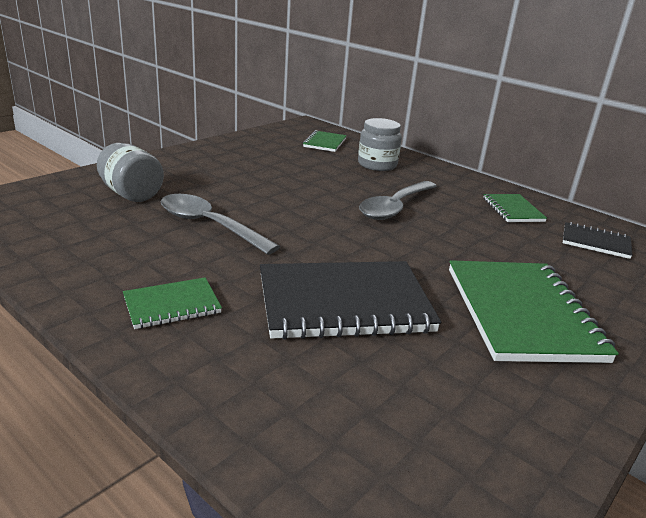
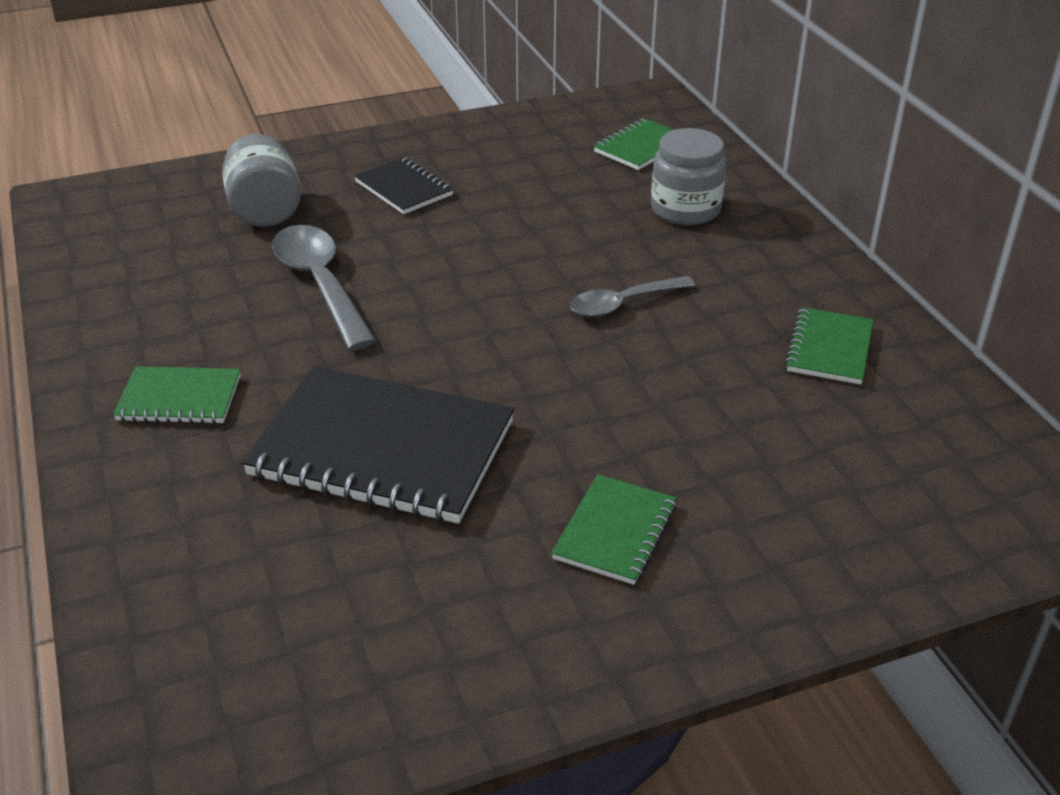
camera: 30 degrees right, 10 degrees up
grey spoon [359,181,437,220] -> grey spoon [570,276,695,317], size x0.63
green notebook [449,260,619,363] -> green notebook [552,474,676,585], size x0.50
black notebook [563,222,633,259] -> black notebook moved to [354,157,453,214]

